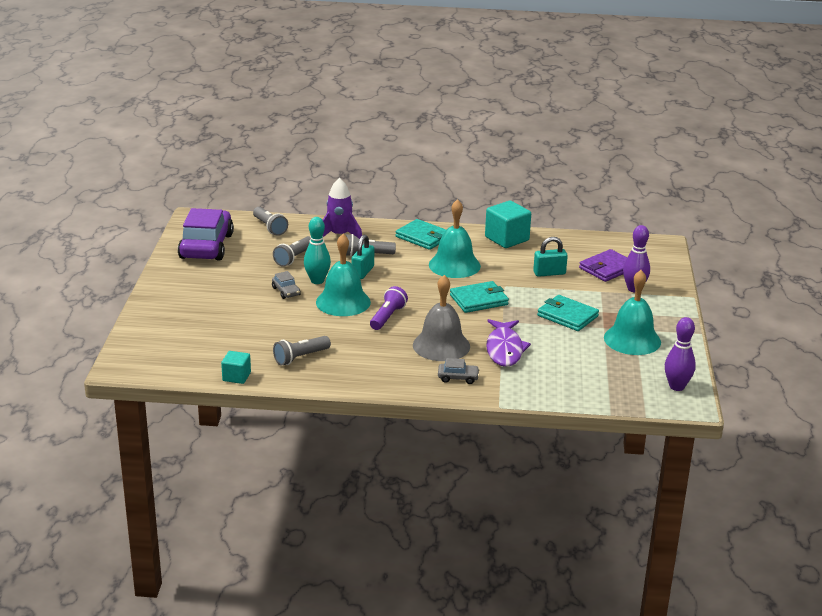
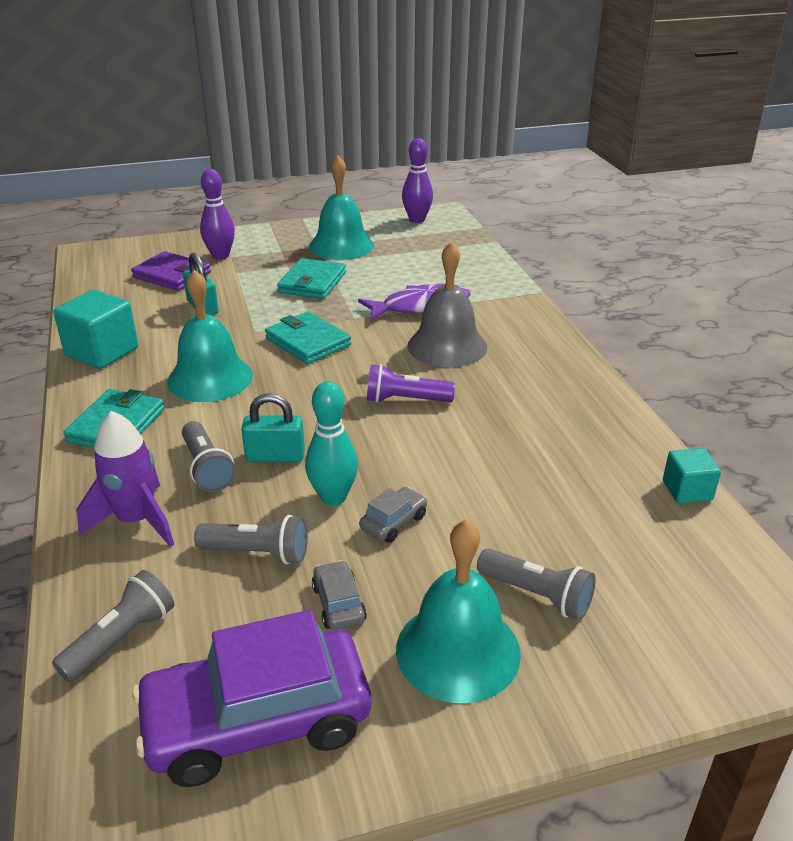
camera: 110 degrees left, 5 degrees up
grey flashlight [273,336,331,366] -> grey flashlight moved to [477,548,596,620]
turquoise bell [316,234,371,316] -> turquoise bell moved to [396,519,521,703]
grey car [438,358,480,384] -> grey car moved to [312,560,367,630]

